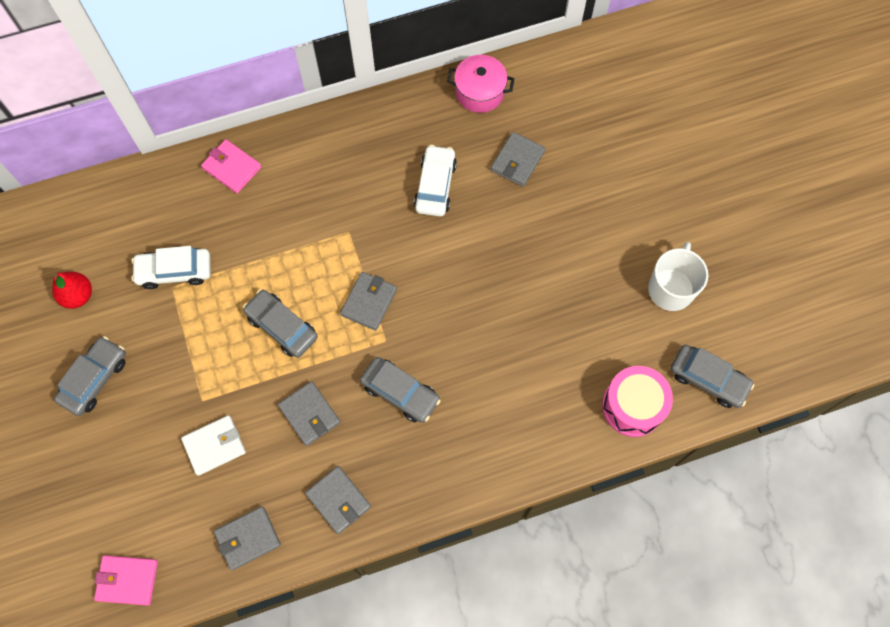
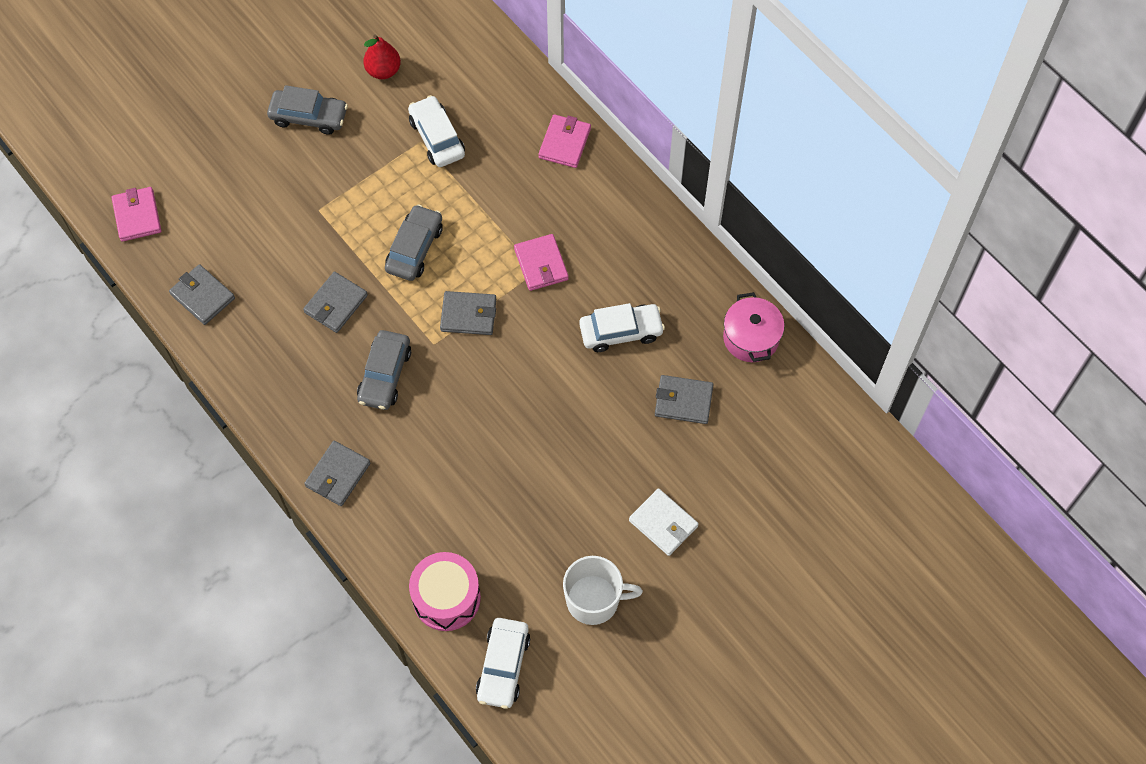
camera: 70 degrees right, 5 degrees down
white wallet [181,415,246,476] -> white wallet moved to [629,488,699,556]
grey wallet [305,466,371,534] -> grey wallet moved to [304,441,370,506]
grey car [670,345,754,408] -> white car [476,618,530,709]
none -> pink wallet [514,234,569,291]

